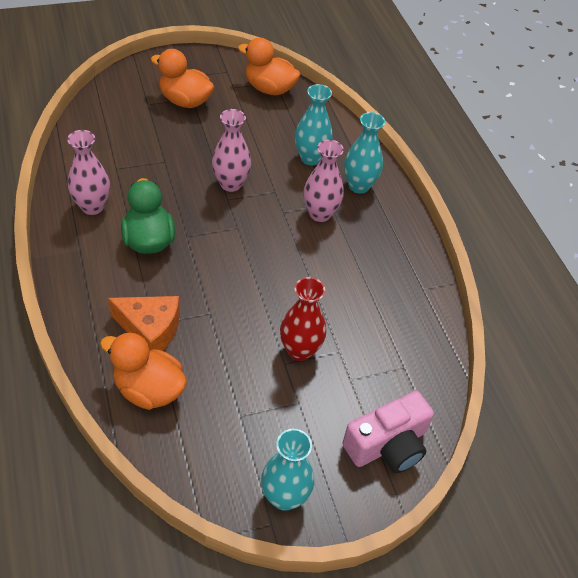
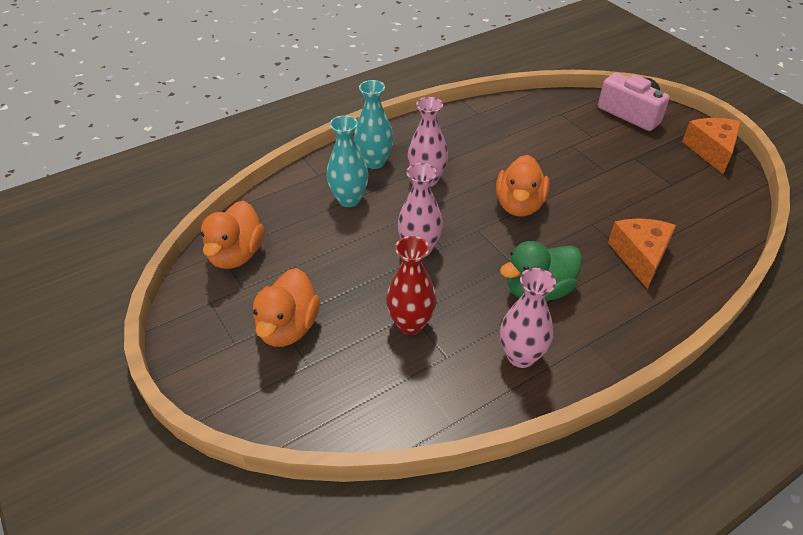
camera: 100 degrees left, 5 degrees down
orange duck [100,332,187,410] -> orange duck moved to [496,155,550,217]
turquoise vase [261,429,314,511] -> orange cheese [682,118,741,174]
red vase [280,277,326,361] -> red vase moved to [386,236,437,335]

